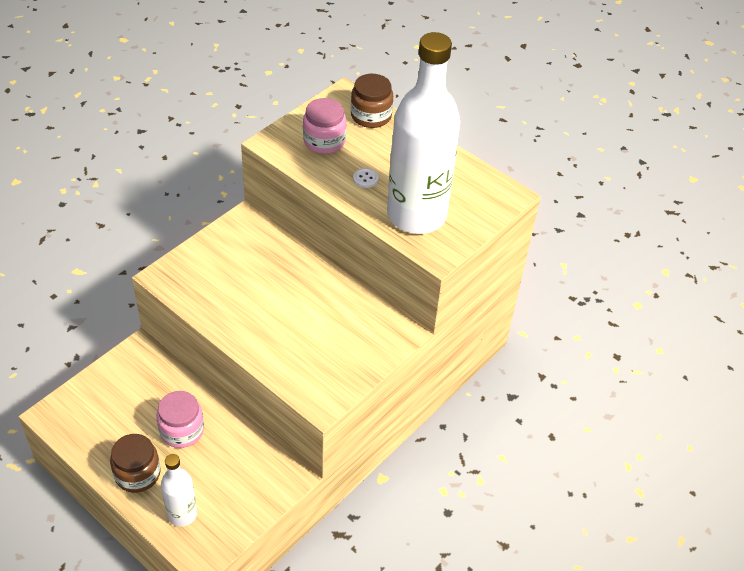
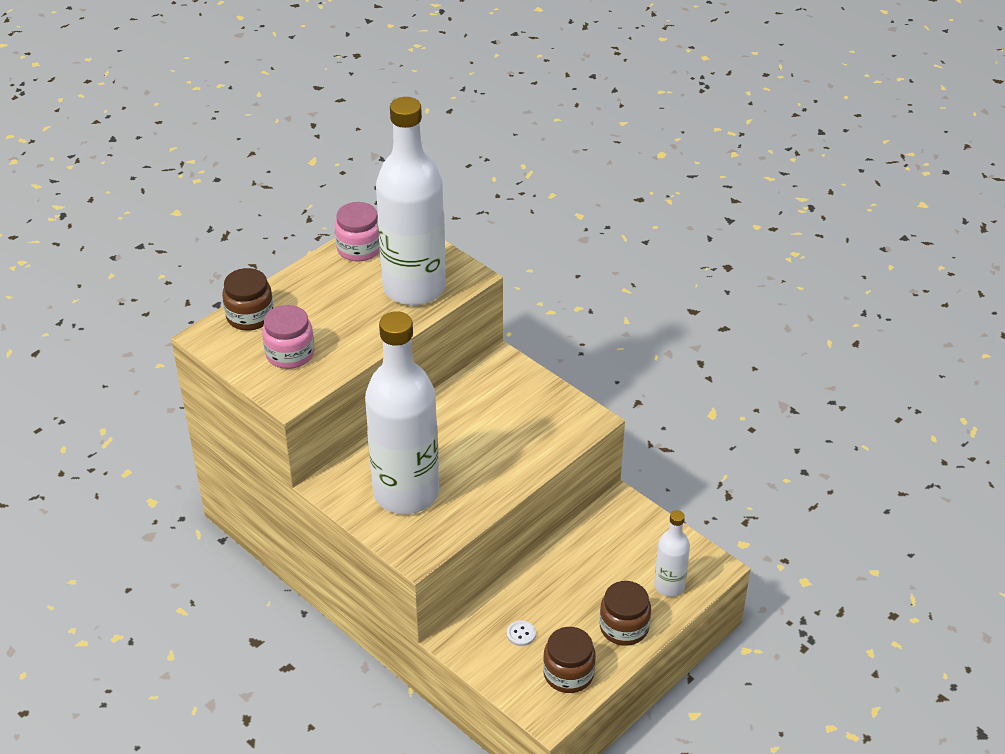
camera: 85 degrees left, 5 degrees down
pink jar [156,391,204,448] -> pink jar moved to [334,202,380,262]
white button [353,168,379,188] -> white button moved to [507,620,536,646]
none -> white bottle [365,311,439,514]
none -> brown jar [543,627,596,693]

